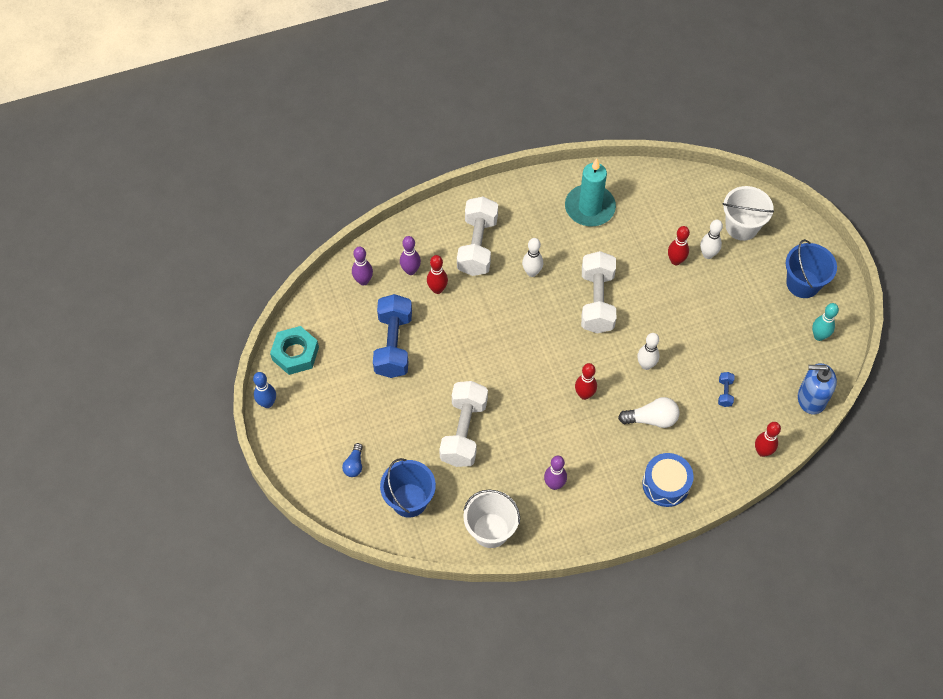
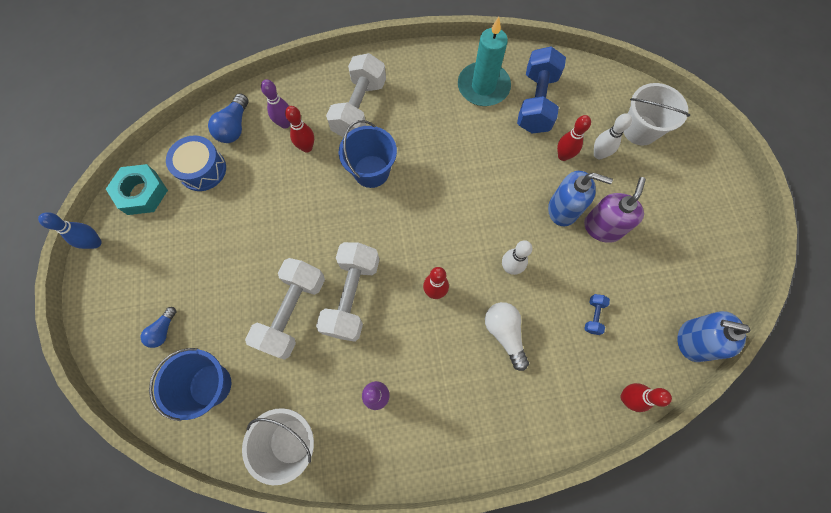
camera: 10 degrees right, 10 degrees up
purple bowling pin [352,247,373,286] -> blue light bulb [208,93,249,143]
blue dumbbell [373,294,412,378] -> blue dumbbell moved to [517,46,566,133]
white bowling pin [522,238,543,277] -> none
white dumbbell [581,251,616,333] -> white dumbbell moved to [316,242,379,342]
white light bulb [618,397,679,428] -> white light bulb turned 120 degrees counterclockwise [485,302,529,371]
blue drum [642,453,694,507] -> blue drum moved to [166,135,226,191]
blue bucket [786,239,837,298] -> blue bucket moved to [339,120,397,188]
turquoise bowling pin [812,303,839,341] -> none
none -> blue soap dispenser [548,171,613,226]
none -> purple soap dispenser [584,177,646,243]

